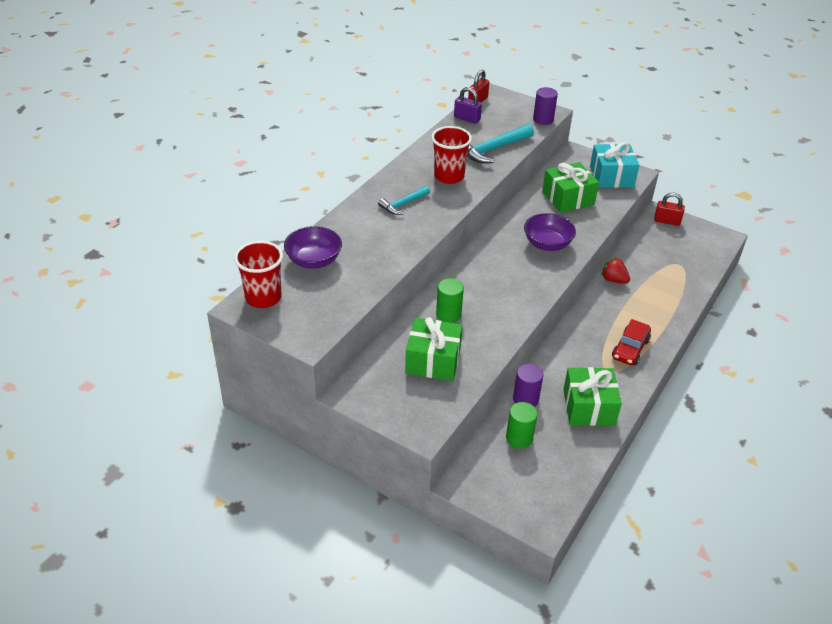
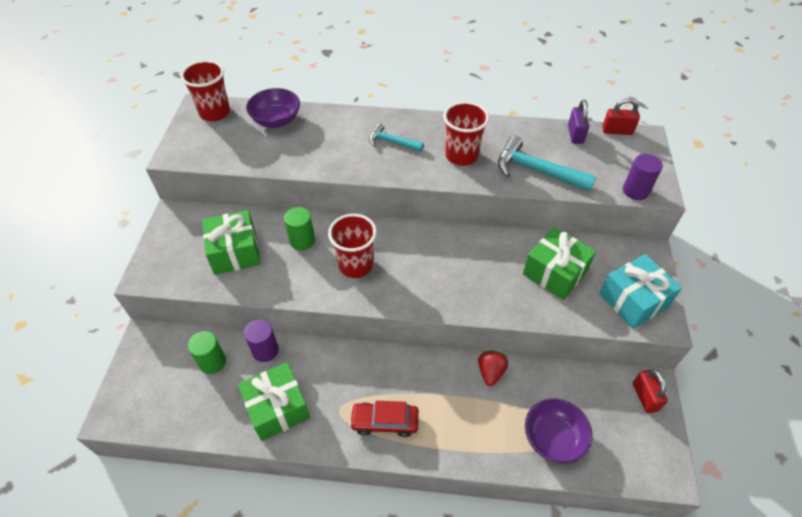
camera: 65 degrees right, 10 degrees up
purple bowl [524,213,576,251] -> purple bowl moved to [525,398,593,464]
none -> red cup [328,214,377,278]

